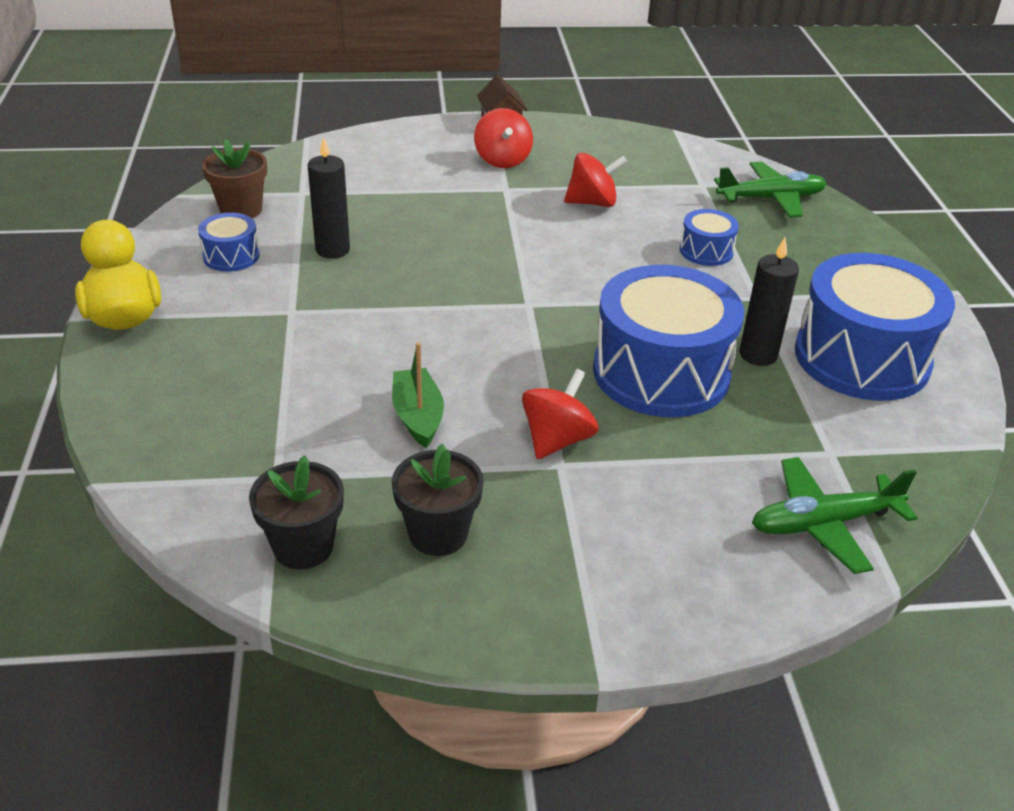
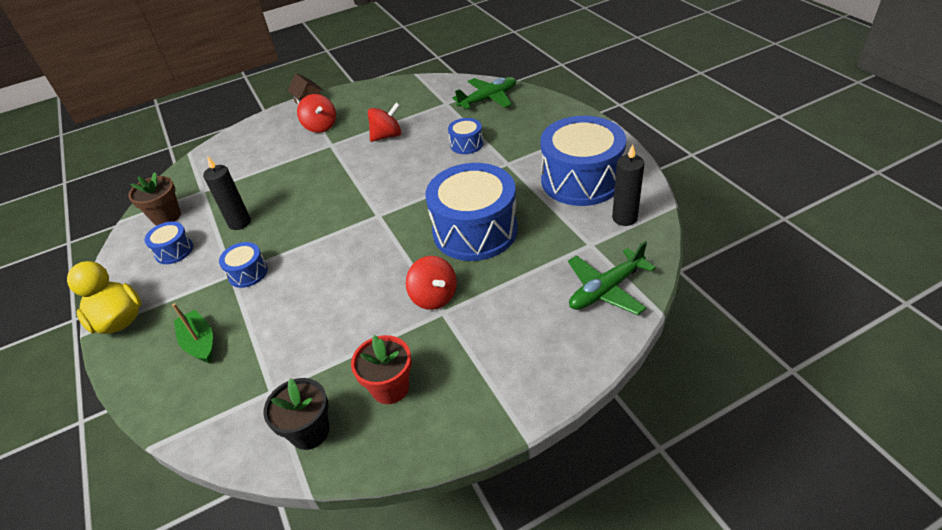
camera: 15 degrees left, 5 degrees up
green boat [392,342,444,448] -> green boat moved to [172,303,213,363]
black flower pot [392,444,484,556] -> red flower pot [351,335,412,404]
red spinning top [522,369,599,459] -> red spinning top turned 135 degrees clockwise [406,256,457,310]
black candle [740,238,799,366] -> black candle moved to [612,144,645,226]
none -> blue drum [219,242,268,288]

